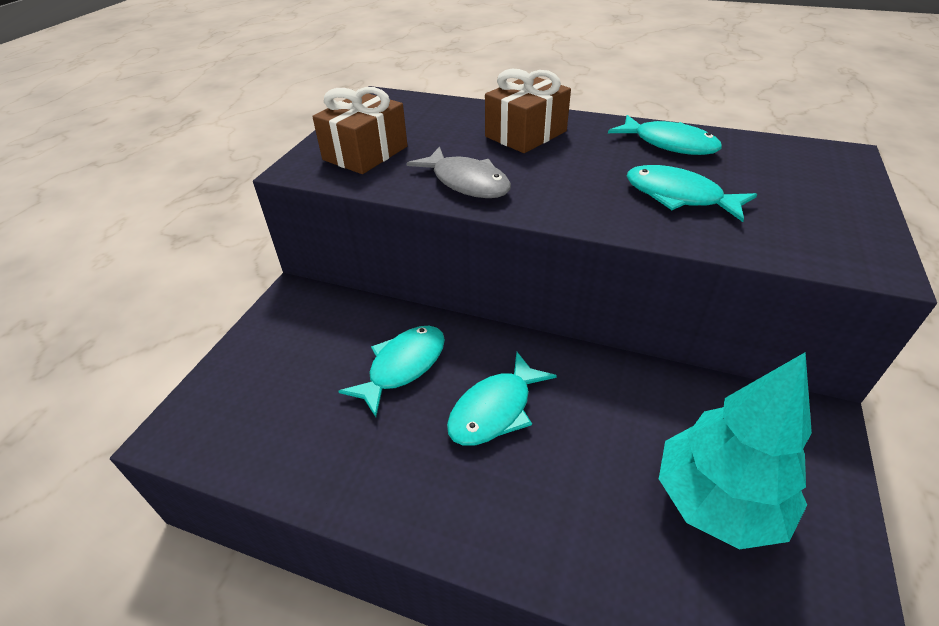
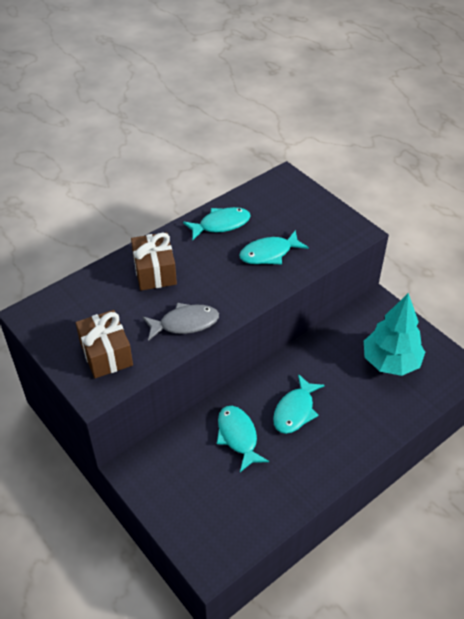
camera: 60 degrees left, 5 degrees up
turquoise fish [447,351,557,446] -> turquoise fish turned 45 degrees clockwise [273,374,325,434]

